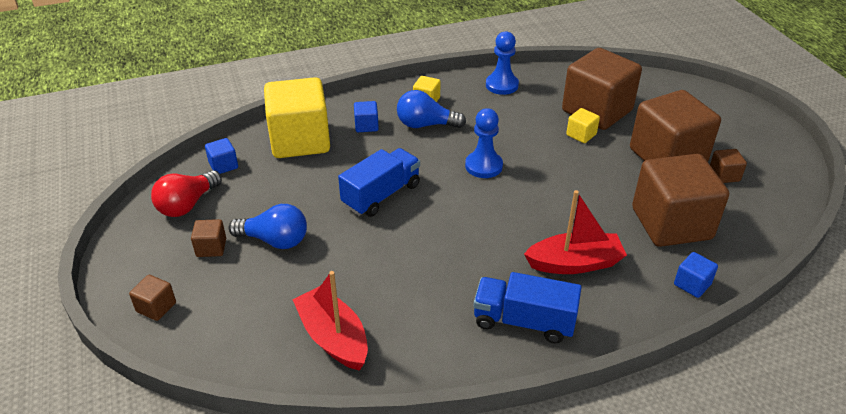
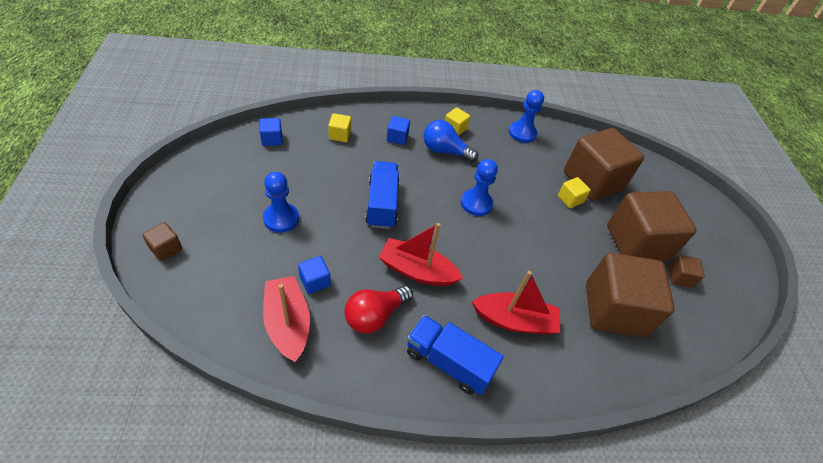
camera: 10 degrees right, 10 degrees up
red light bulb [151,170,222,217] -> red light bulb moved to [345,285,413,334]
brown cube [191,219,226,257] -> none
blue light bulb [228,204,307,249] -> blue pawn [263,172,299,233]
yellow cube [264,77,330,158] -> yellow cube [328,113,351,142], size x0.41
blue truck [338,148,420,217] -> blue truck turned 60 degrees counterclockwise [365,161,400,229]
blue cube [674,252,718,298] -> blue cube moved to [298,256,331,294]
none -> red boat [379,223,463,286]

